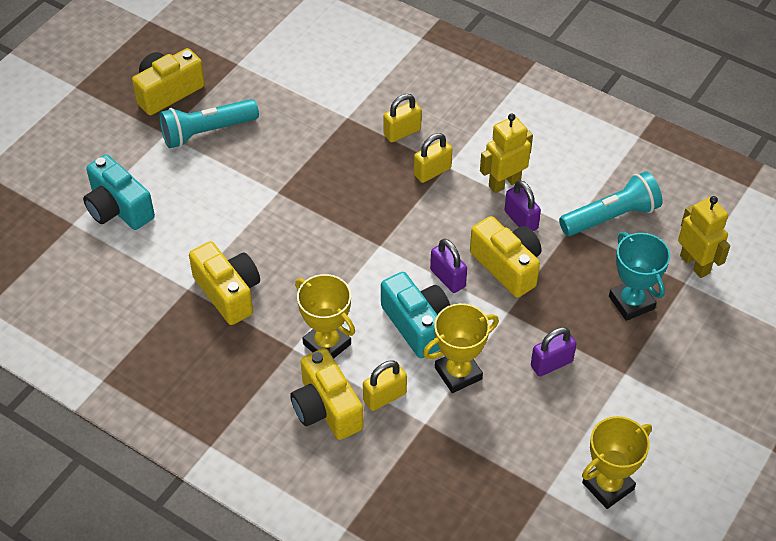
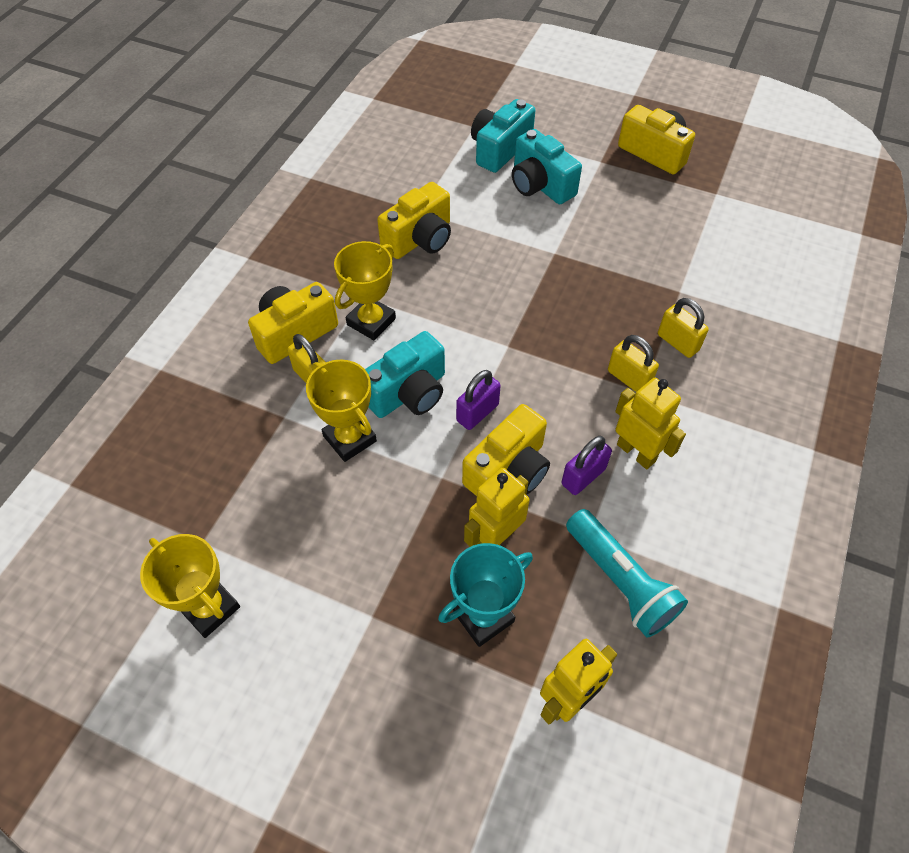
camera: 80 degrees right, 5 degrees up
turquoise flashlight [159,99,259,148] -> none
purple padlock [531,327,577,376] -> none
none -> yellow robot [464,468,530,547]
none -> turquoise camera [512,129,582,204]

